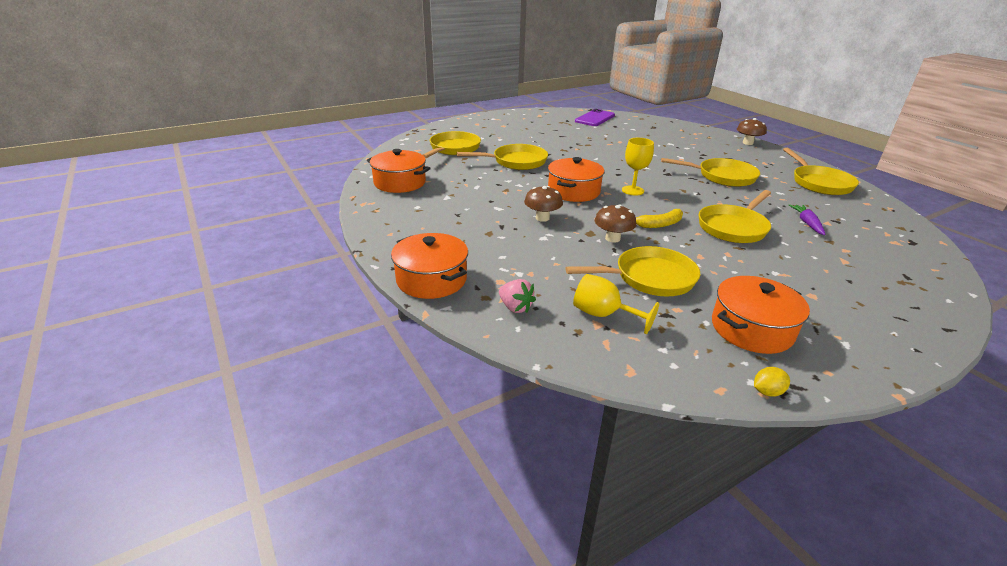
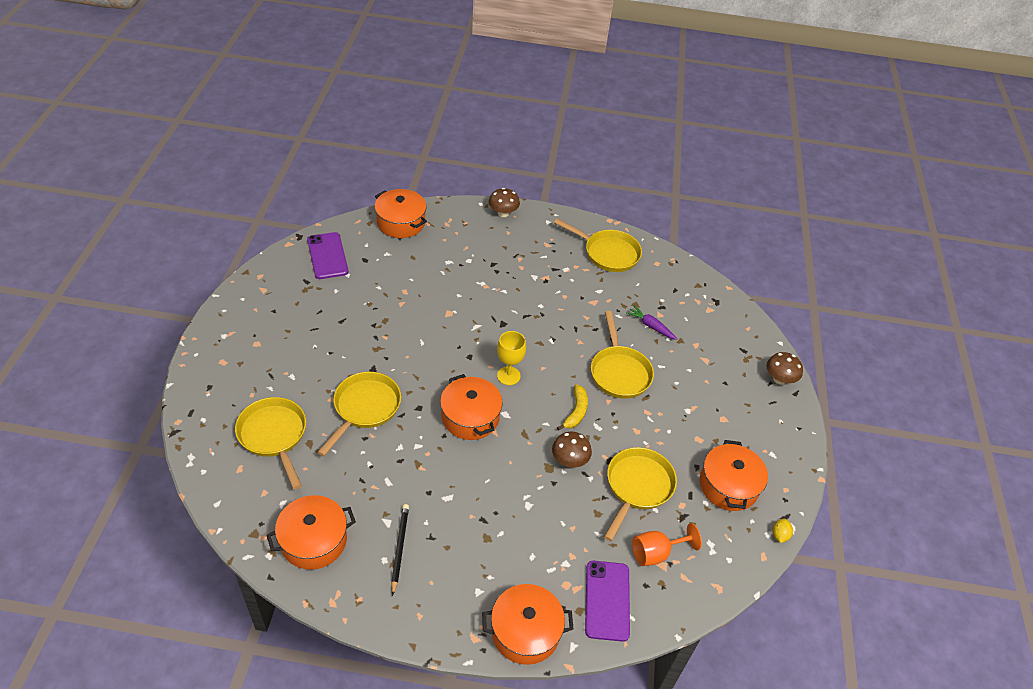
camera: 55 degrees left, 15 degrees up
pink strawberry [499,279,536,313] -> purple phone [585,561,630,642]
brown mushroom [524,186,563,222] -> brown mushroom moved to [766,352,803,385]
yellow goblet [573,274,659,334] -> orange goblet [632,523,702,566]
yellow pan [661,158,760,187] -> none
none -> orange pot [375,189,427,238]
none -> black pencil [391,504,409,596]

